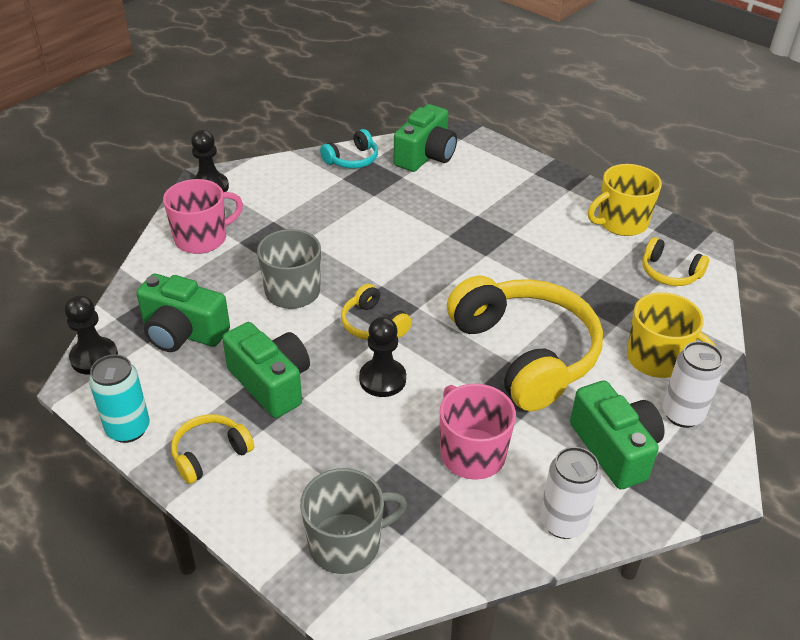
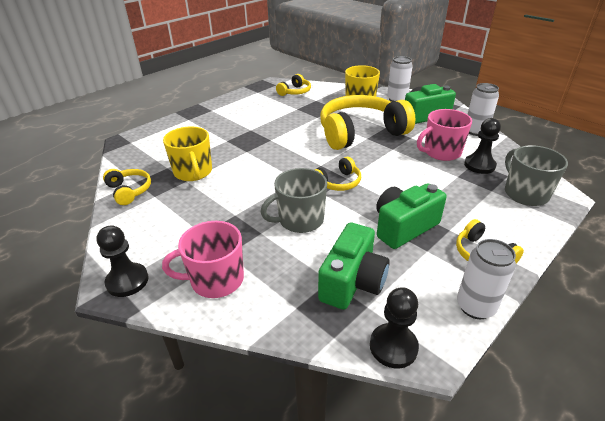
camera: 85 degrees left, 5 degrees down
turquoise can [89,354,150,443] -> white can [457,239,516,319]
pink mug [163,179,243,254] -> pink mug turned 75 degrees counterclockwise [162,221,244,298]
turquoise headphones [320,129,378,168] -> yellow headphones [103,169,151,205]
black pawn [359,317,406,397] -> black pawn moved to [464,118,501,174]
green camera [394,104,457,172] -> none
yellow mug [588,164,662,236] -> yellow mug moved to [163,126,212,181]

